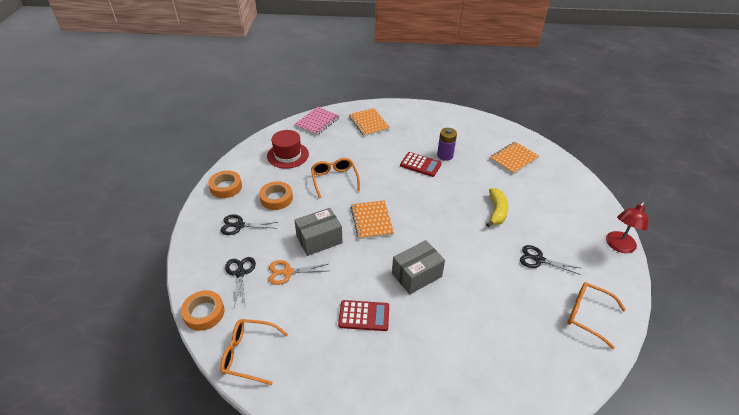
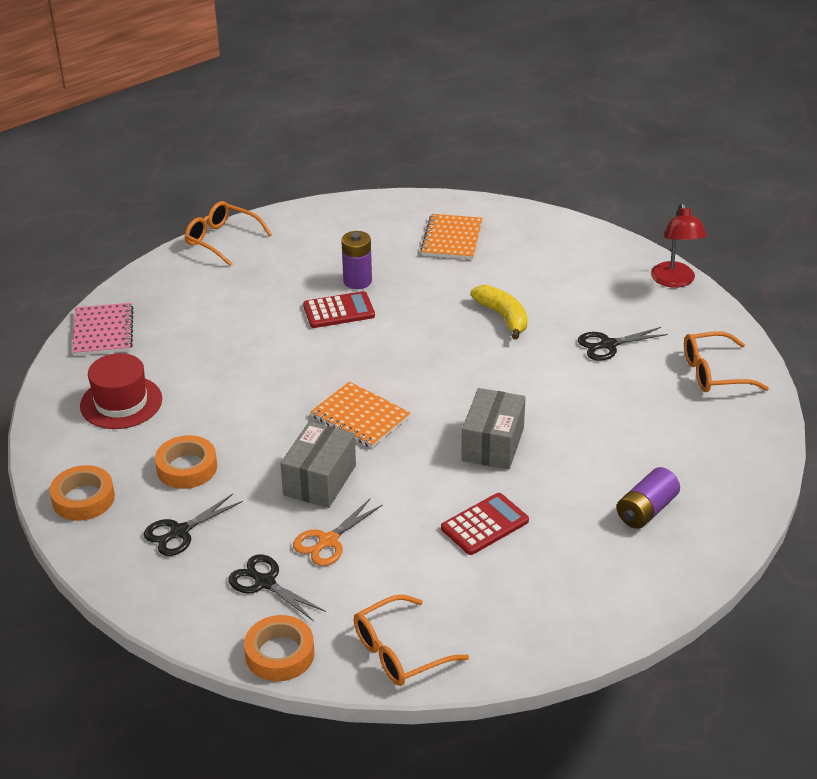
camera: 40 degrees left, 5 degrees down
orange glasses [311,158,360,198] -> orange glasses moved to [185,201,272,267]
orange notebook [349,108,390,136] -> none
none -> purple battery [617,467,680,529]

